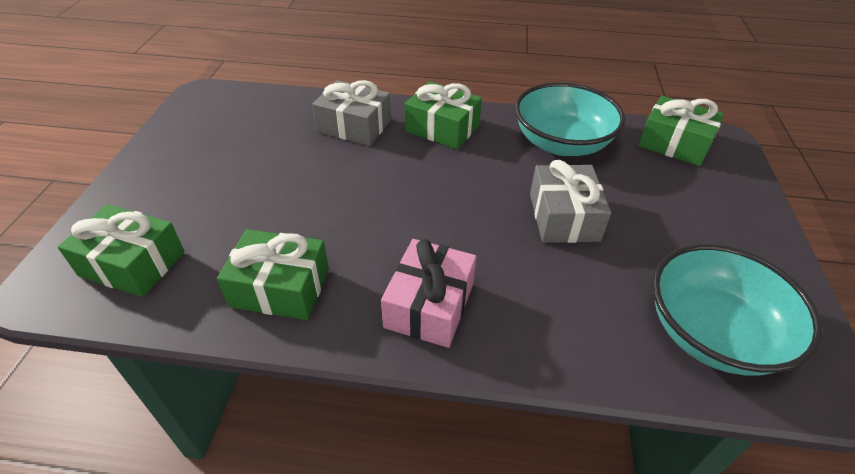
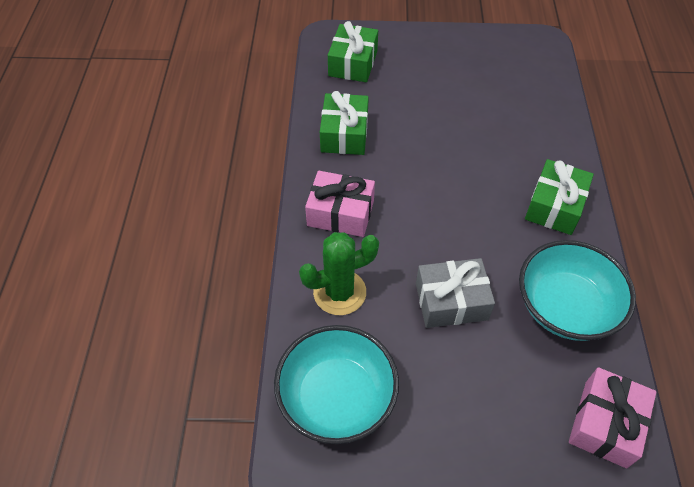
camera: 85 degrees right, 10 degrees up
grey gift [312,80,391,146] -> none
green gift [638,95,724,166] -> pink gift [569,367,656,468]
none -> green cactus [299,232,379,315]

